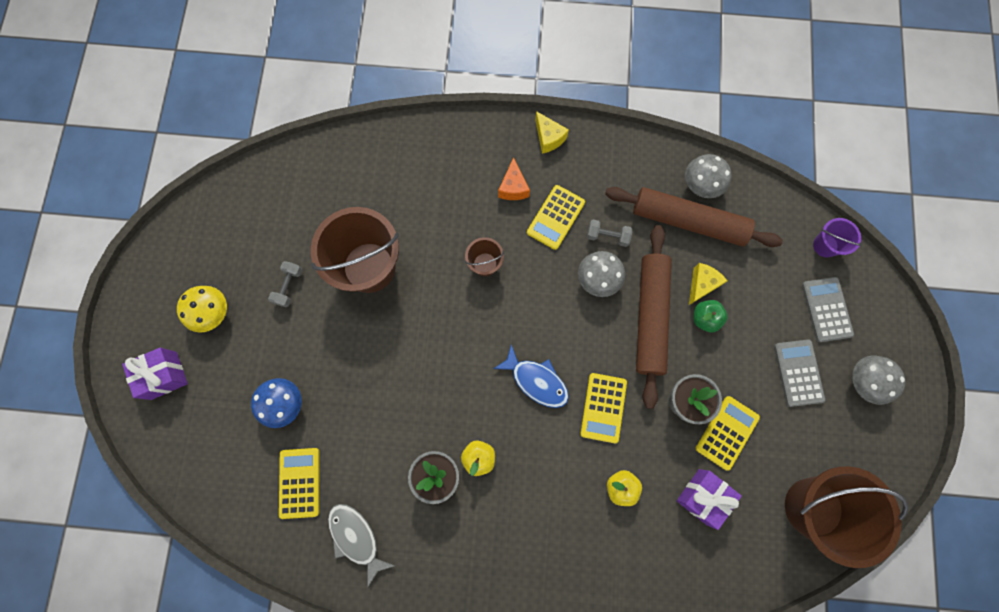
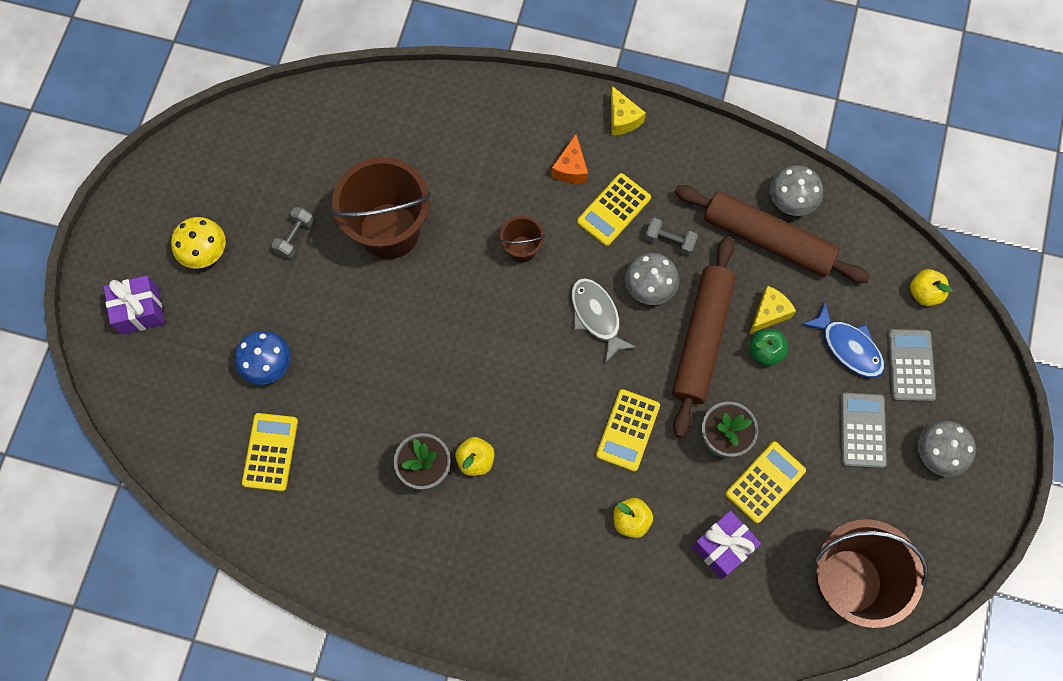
camera: 10 degrees right, 5 degrees down
grey fish [328,504,395,587] -> grey fish moved to [571,278,637,364]
blue fish [493,344,569,408] -> blue fish moved to [801,302,885,378]
purple bucket [813,218,862,257] -> yellow apple [910,269,952,306]

